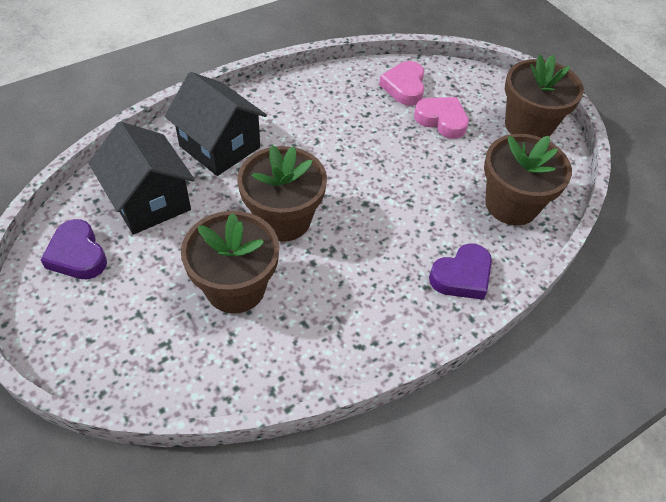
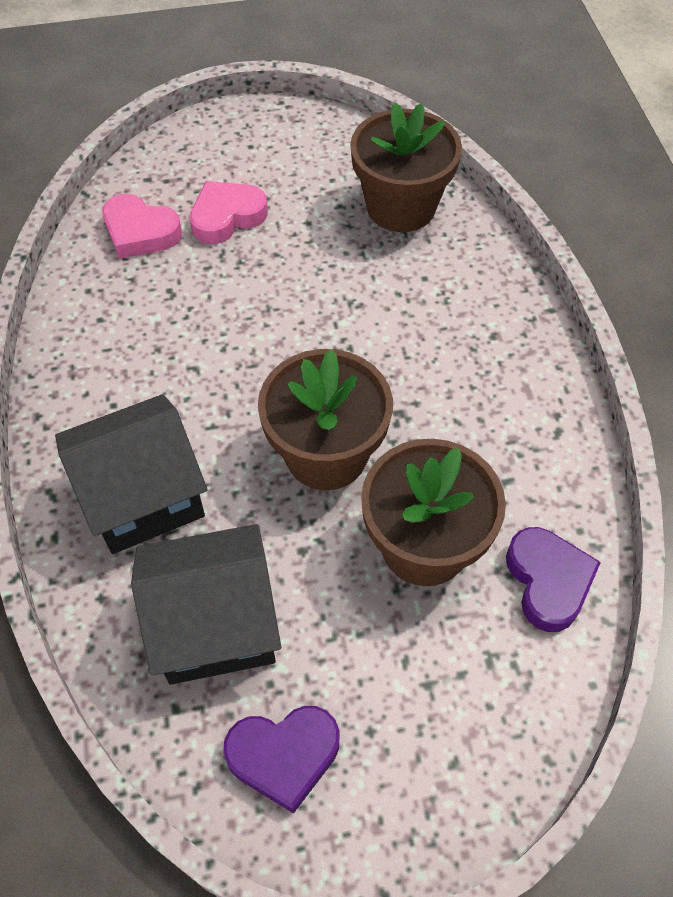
camera: 65 degrees left, 5 degrees up
purple heart [429,244,492,300] -> purple heart moved to [506,527,601,632]
brown flower pot [505,54,584,138] -> none

